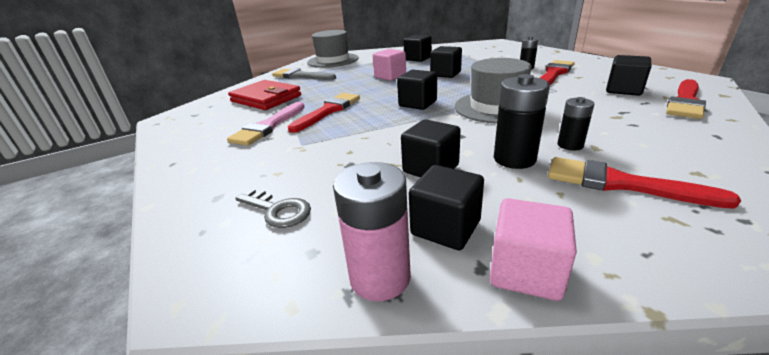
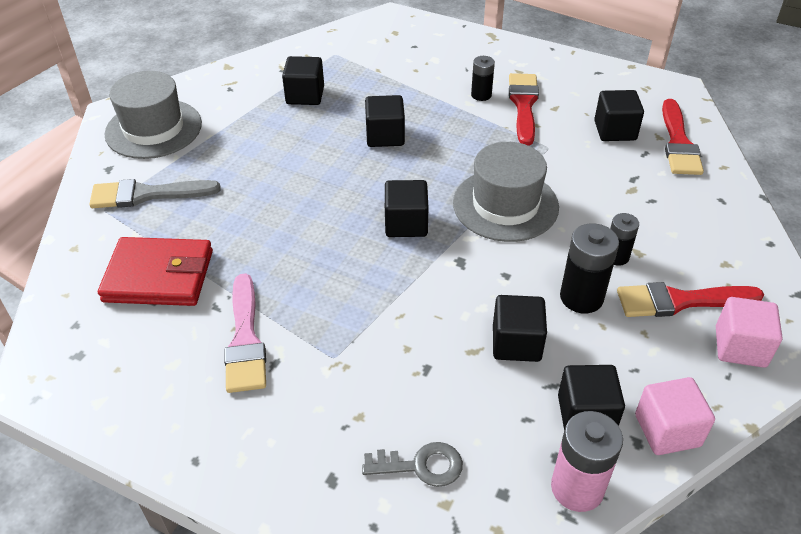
camera: 35 degrees left, 15 degrees up
red brush [288,93,360,133] -> none
pink cube [373,49,406,81] -> pink cube moved to [716,297,782,368]

